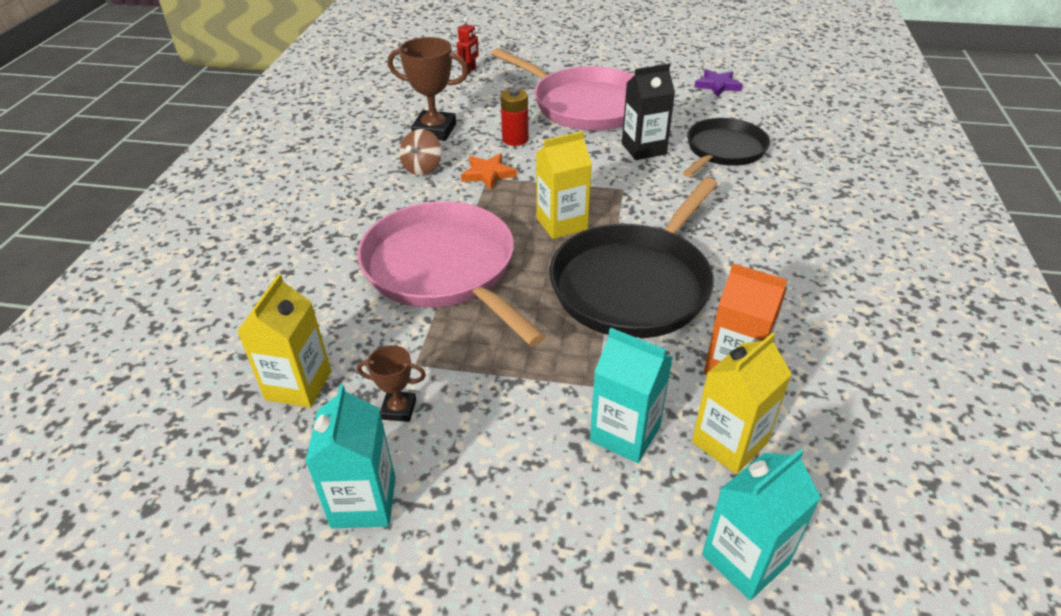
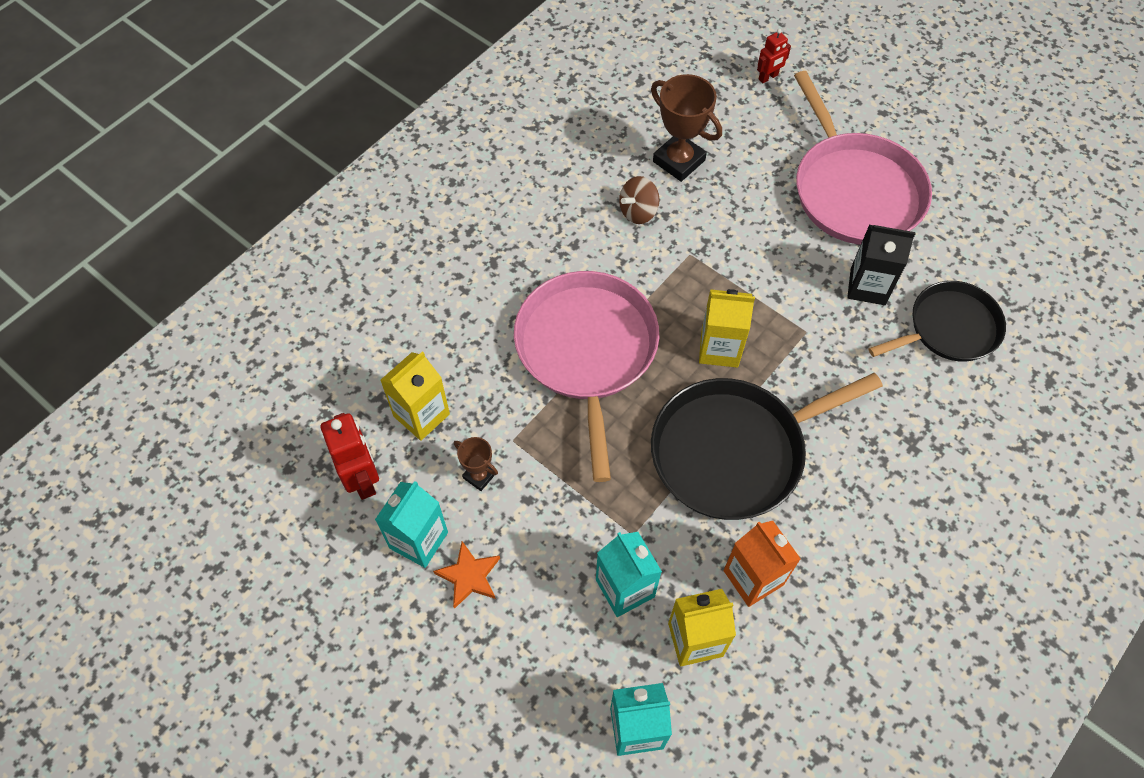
camera: 30 degrees right, 20 degrees up
orange star [461,153,517,190] -> orange star moved to [433,541,500,609]
red battery [500,89,529,146] -> none
purple star [694,69,743,97] -> none
none -> red robot [321,413,379,500]

